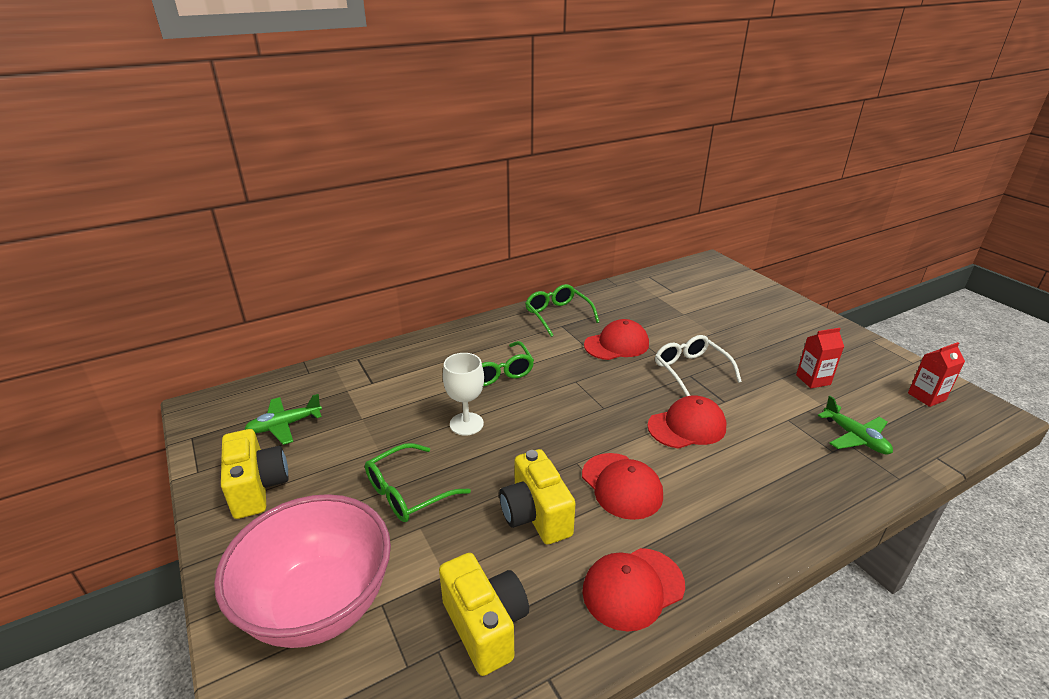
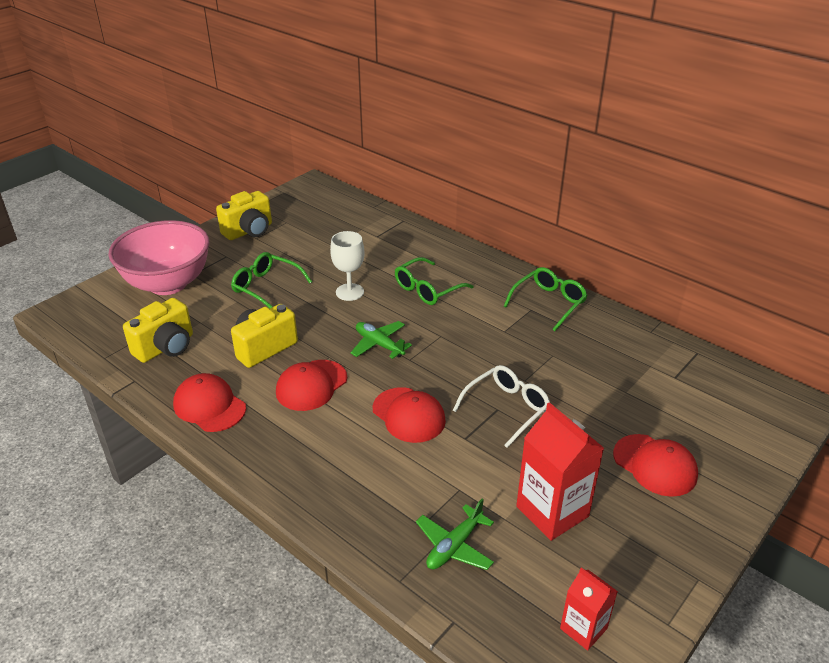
camera: 70 degrees right, 5 degrees up
green plane [244,394,322,445] -> green plane moved to [351,321,412,359]
red cap [584,319,649,360] -> red cap moved to [613,434,698,497]
red carton [796,328,844,388] -> red carton [516,402,604,541], size x1.75

